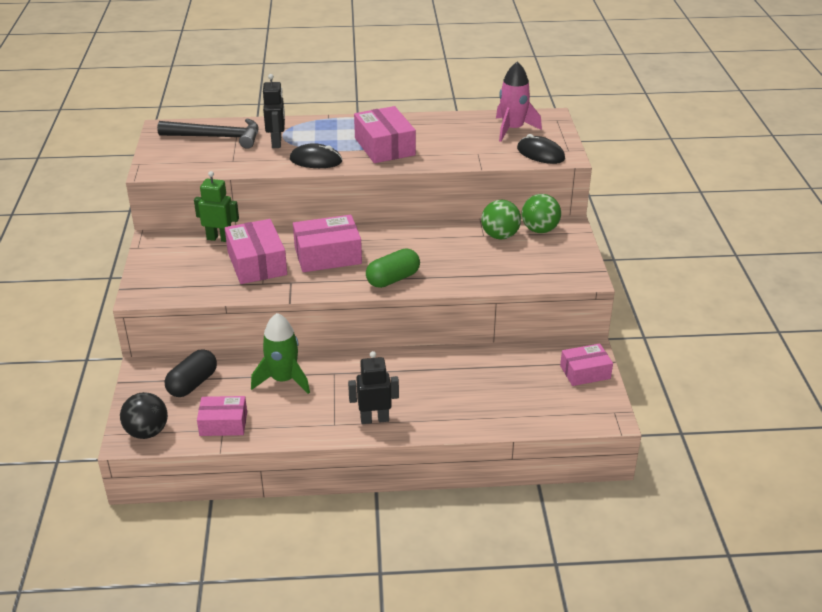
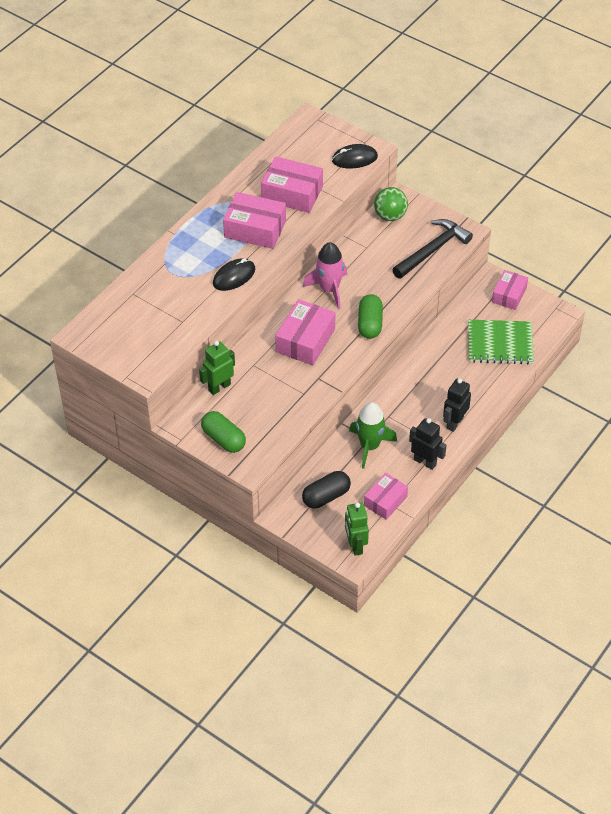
camera: 50 degrees left, 15 degrees up
black ball [120,392,168,439] -> green robot [345,502,369,555]
black hammer [157,118,259,149] -> black hammer moved to [392,219,473,279]
black capsule [165,349,217,397] -> black capsule turned 75 degrees clockwise [302,471,351,509]
pink box [225,219,287,284] -> pink box moved to [261,156,323,213]
black robot [263,74,285,148] -> black robot moved to [409,418,446,470]
green ball [481,199,521,239] -> none
pink rocket [496,61,542,142] -> pink rocket moved to [303,242,347,309]
none -> green capsule [201,411,246,453]
none -> green notebook [468,320,534,364]

